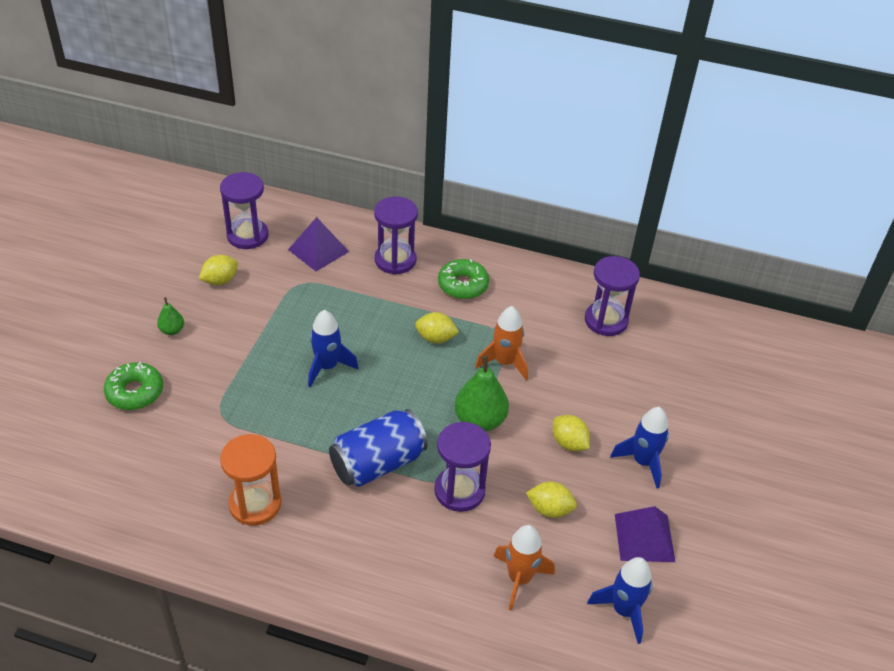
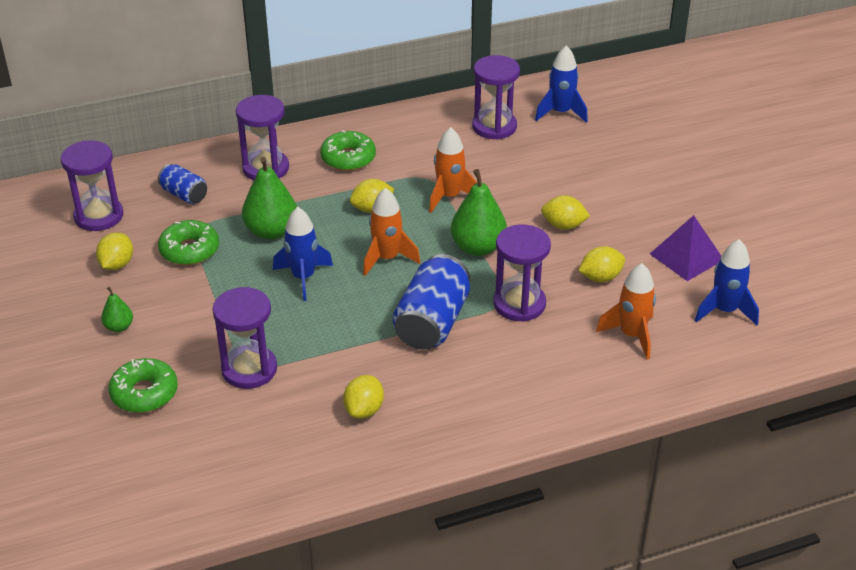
camera: 35 degrees left, 5 degrees down
orange hourglass [220,434,282,526] -> yellow lemon [343,375,384,419]
purple pyramid [288,217,349,271] -> blue can [158,164,207,204]
blue rocket [610,407,669,488] -> blue rocket moved to [535,45,588,123]
none -> green donut [158,220,219,265]
none -> purple hourglass [213,287,277,389]
none -> green pear [242,157,297,240]
none -> orange rocket [363,188,420,276]

